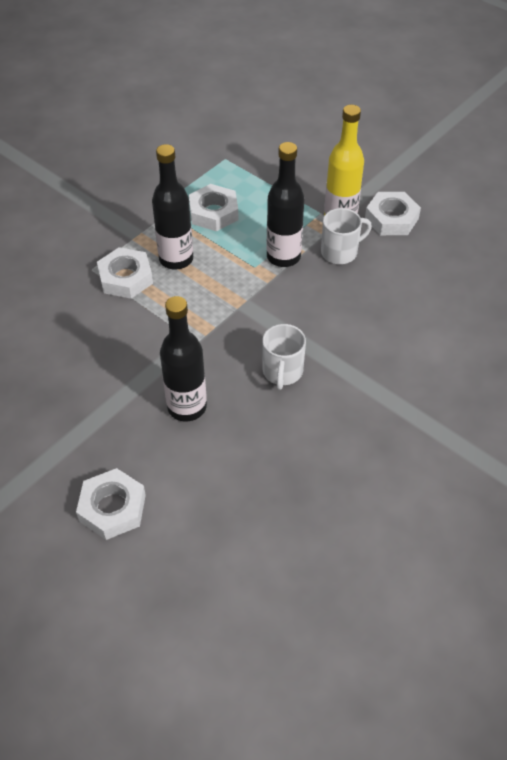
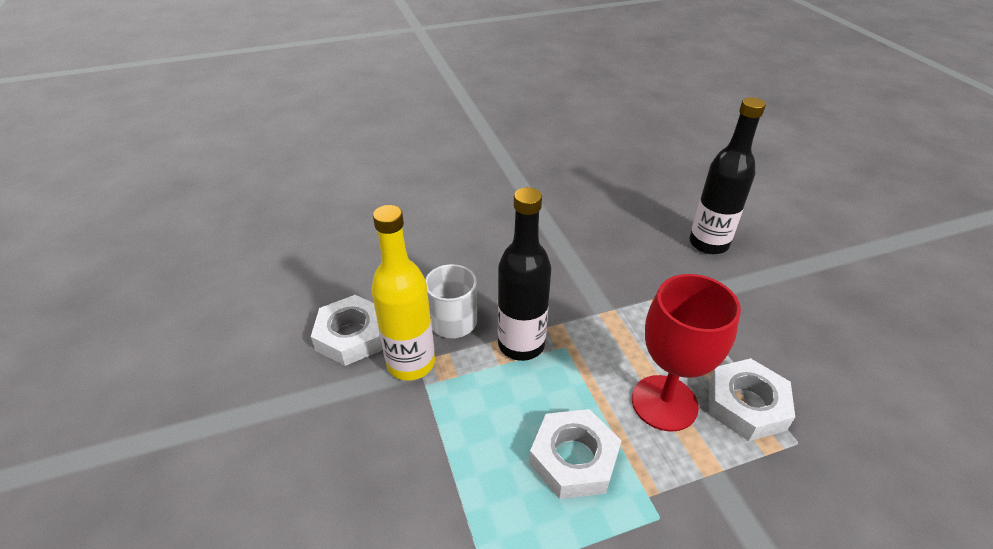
camera: 150 degrees left, 10 degrees down
white nut [76,468,146,540] -> none
black bottle [152,144,193,270] -> red goblet [632,274,741,432]
white mug [262,324,306,390] -> none

